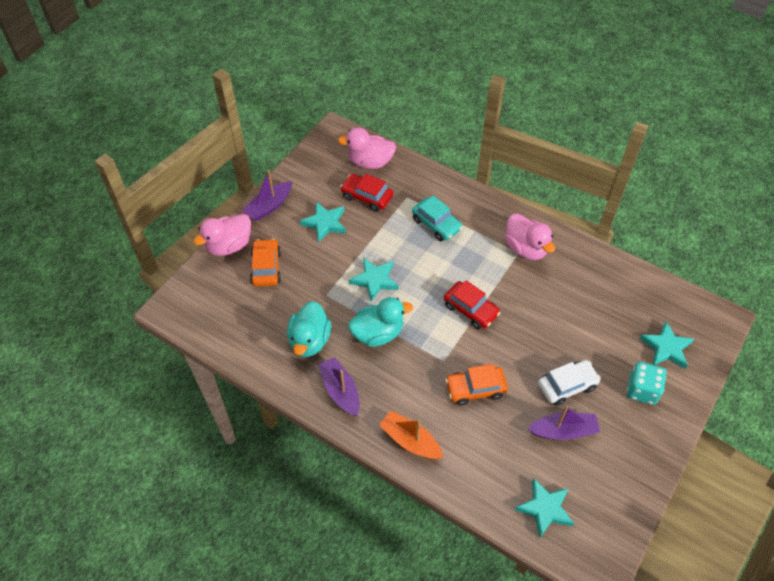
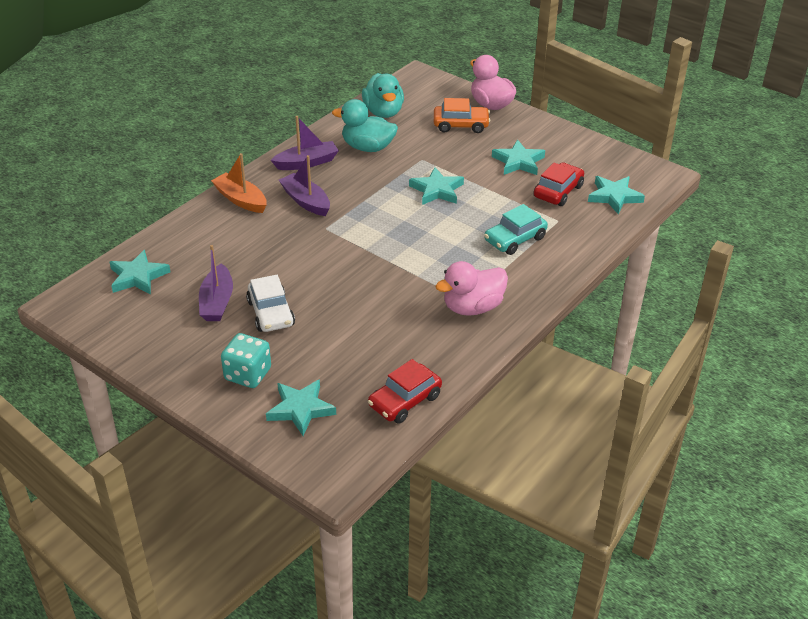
camera: 95 degrees right, 15 degrees down
purple boat [242,170,292,221] -> purple boat moved to [279,155,330,216]
pink duck [338,127,396,169] -> turquoise star [588,176,645,214]
turquoise duck [348,297,413,347] -> turquoise duck moved to [362,73,404,118]
orange boat [379,411,443,459] -> orange boat turned 90 degrees counterclockwise [211,153,267,213]
red car [444,280,501,329] -> red car moved to [368,359,442,424]
orange car [445,364,508,406] -> none

